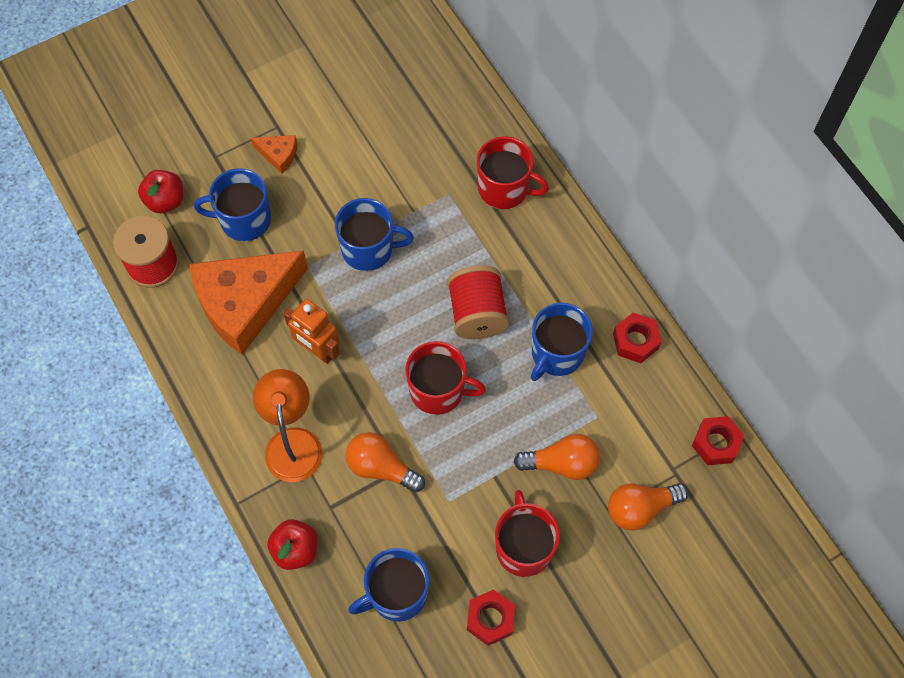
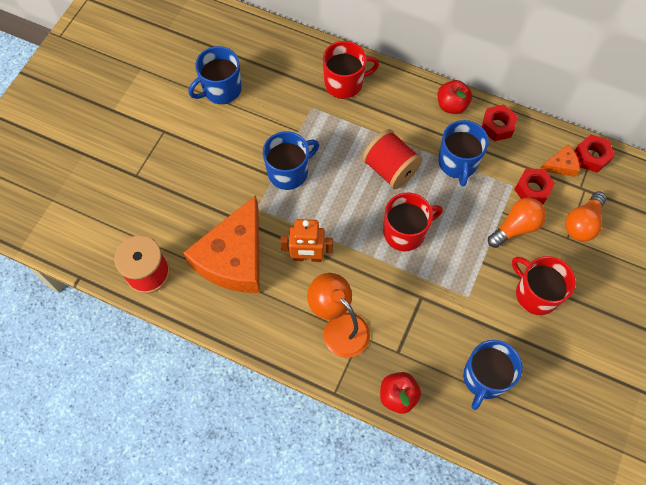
camera: 35 degrees left, 0 degrees up
red apple [138,170,183,213] -> red apple moved to [438,80,472,114]
blue mug [194,168,271,241] -> blue mug moved to [189,46,242,104]
orange cheese [251,135,297,174] -> orange cheese moved to [540,145,580,177]
orange light bulb [346,432,425,493] -> none
red nut [467,589,515,646] -> red nut moved to [514,169,555,204]

